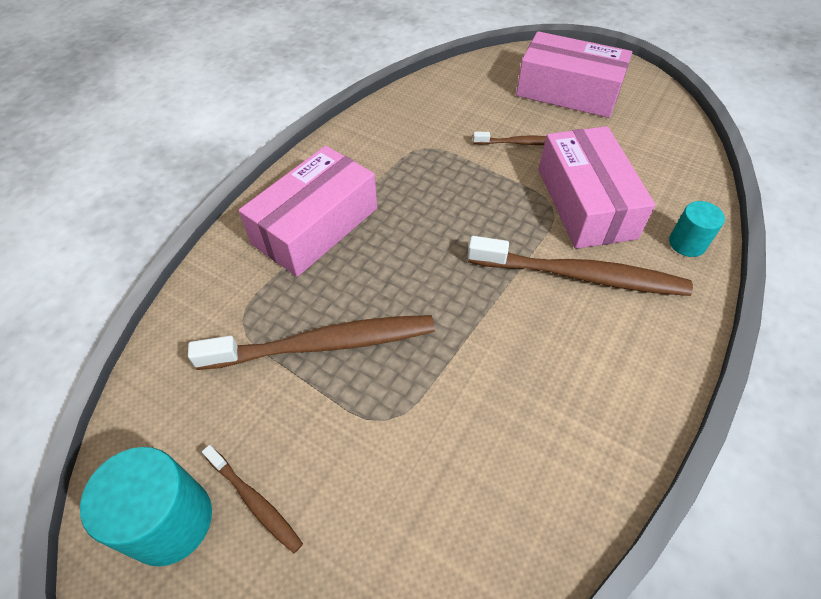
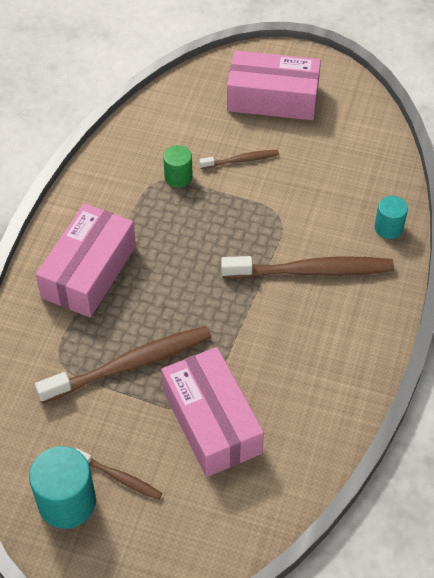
camera: 15 degrees left, 0 degrees up
pink box [539,126,655,249] -> pink box moved to [161,347,264,477]
none -> green cylinder [163,145,193,188]

